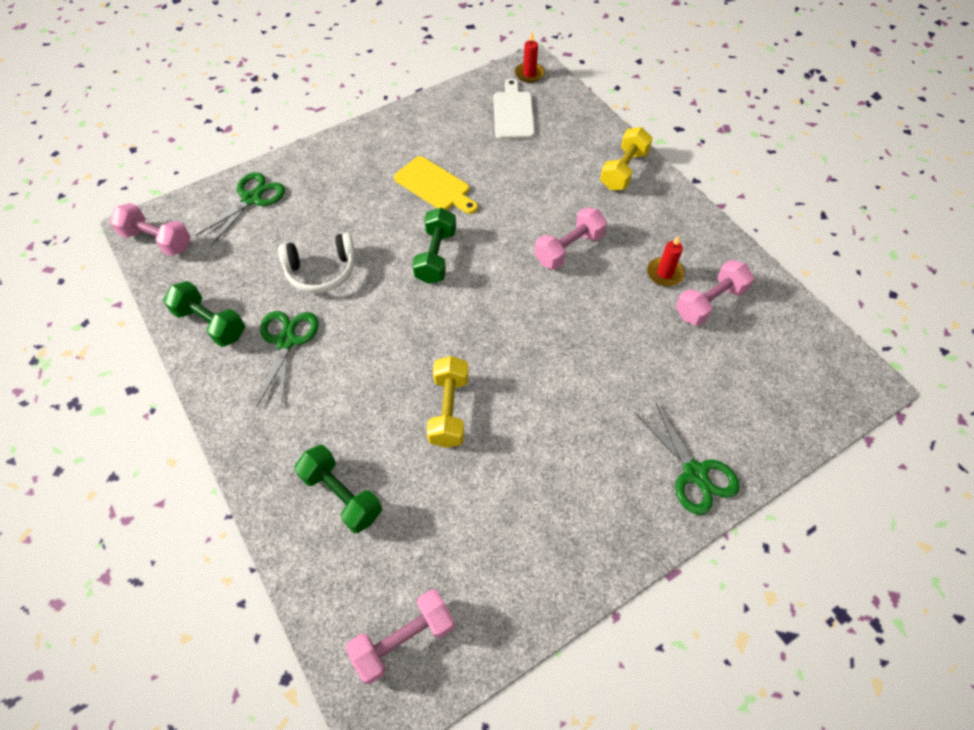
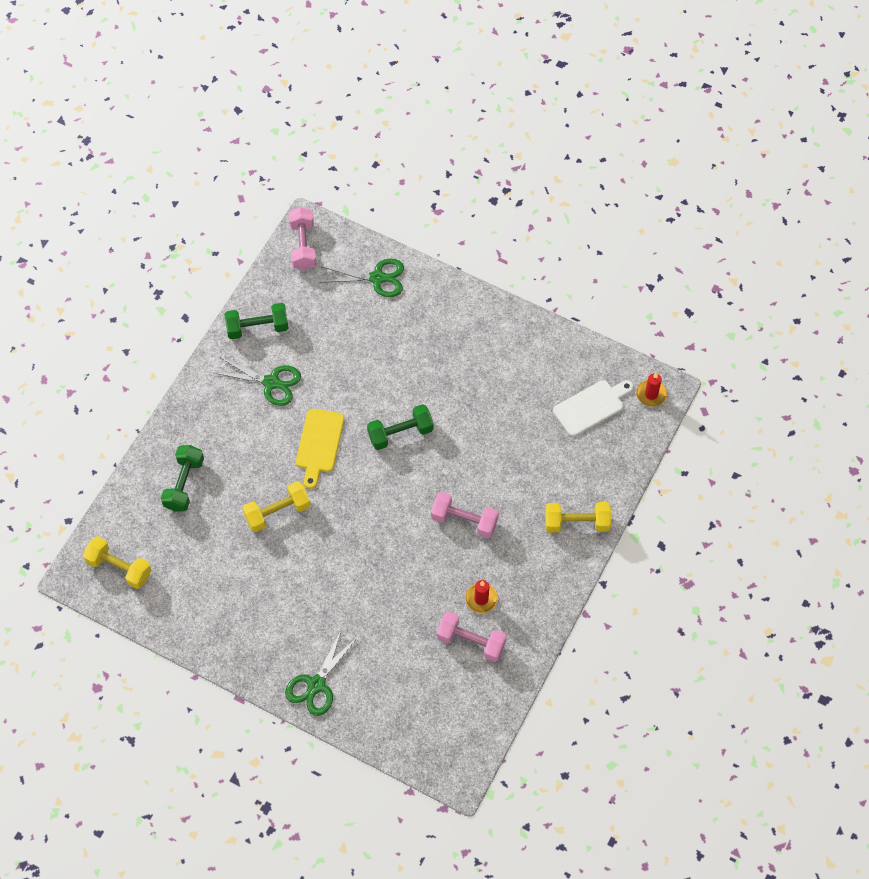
camera: 60 degrees right, 5 degrees up
green dumbbell [163,281,245,347] -> green dumbbell turned 75 degrees clockwise [225,303,289,339]
green scissors [257,311,319,409] -> green scissors turned 45 degrees clockwise [215,358,301,406]
white headphones [278,233,356,293] -> none
pink dumbbell [345,589,455,684] -> yellow dumbbell [83,536,151,589]
yellow cutting board [394,156,478,214] -> yellow cutting board moved to [296,409,344,489]

